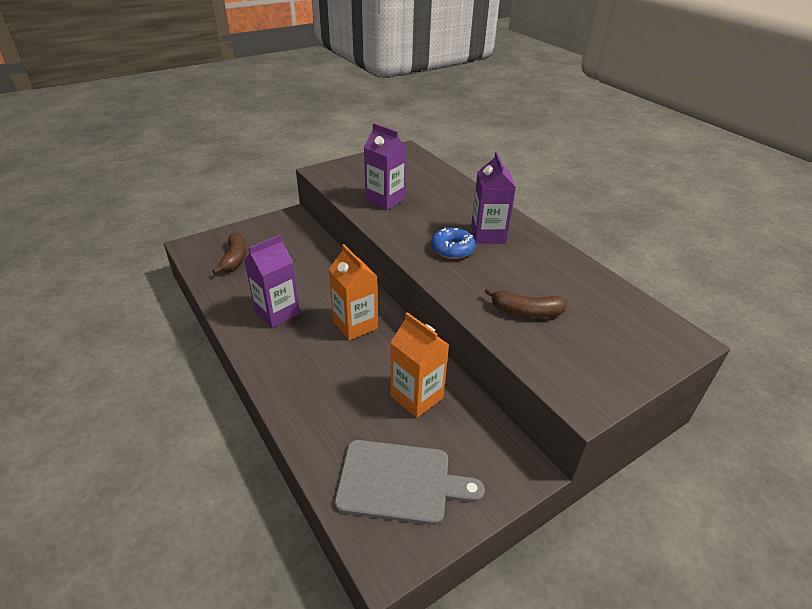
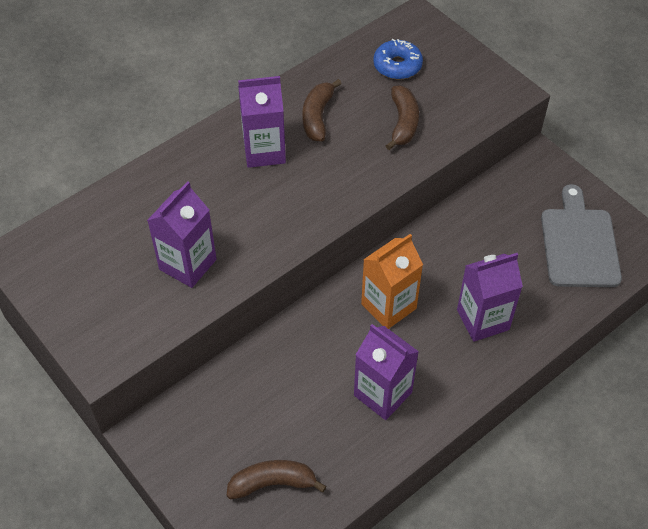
camera: 95 degrees left, 15 degrees up
orange carton [390,312,449,418] -> none
blue donut [431,227,476,259] -> blue donut moved to [373,39,423,79]
none -> brown banana [302,79,342,142]
none -> purple carton [457,253,523,342]

